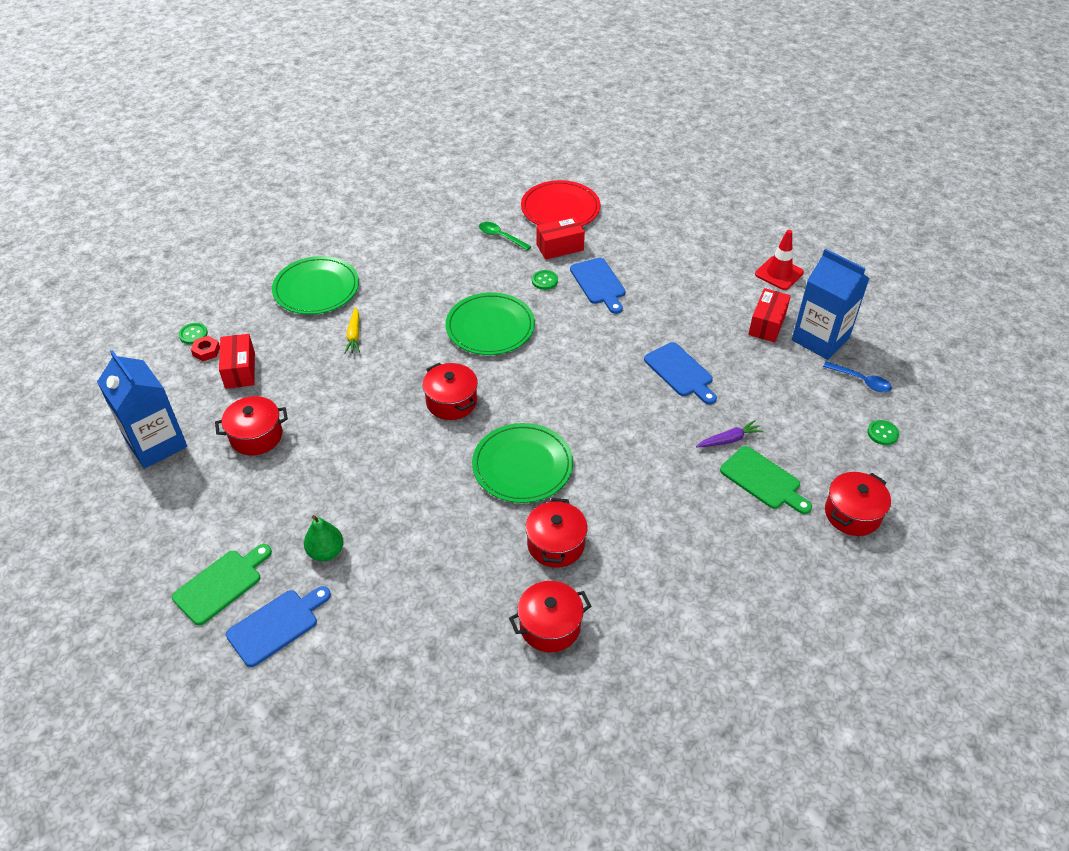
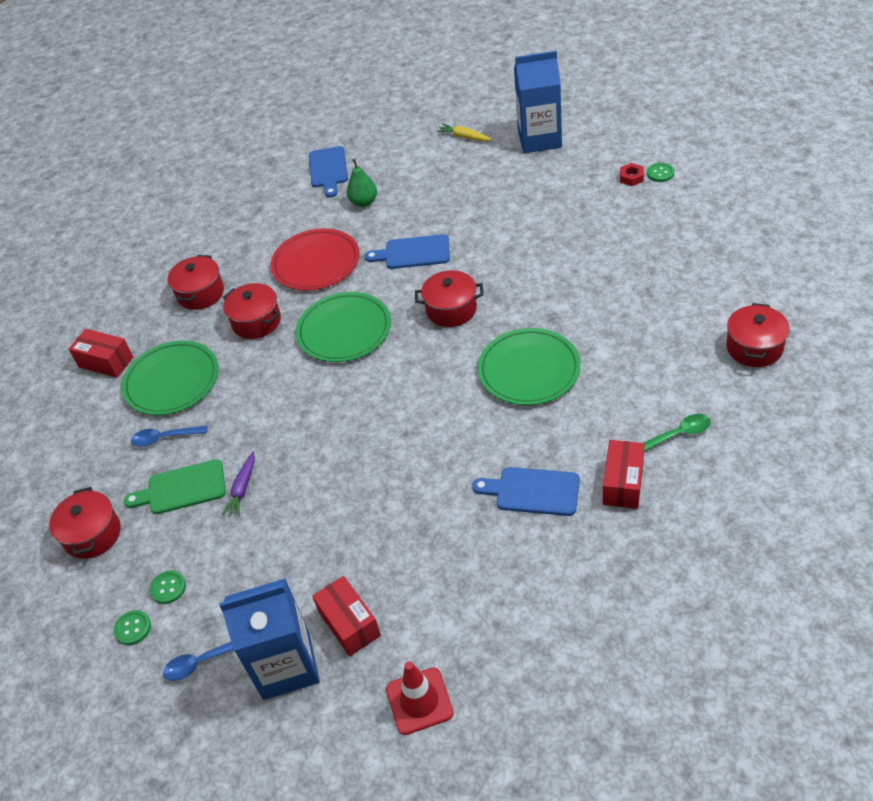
camera: 130 degrees right, 0 degrees up
green cutting board [172,544,272,625] -> none
red pot [215,396,288,455] -> red pot moved to [726,303,790,367]
red box [219,334,255,389] -> red box moved to [69,329,133,378]
green plate [272,256,359,315] -> green plate moved to [121,341,219,415]
yellow carrot [344,307,360,353] -> yellow carrot moved to [437,124,492,141]
red plate [521,180,601,226] -> red plate moved to [271,228,360,291]
green button [532,270,558,290] -> green button moved to [150,571,186,604]
blue cutting board [644,342,717,404] -> blue cutting board moved to [365,234,450,269]
none -> blue spoon [131,426,207,447]

